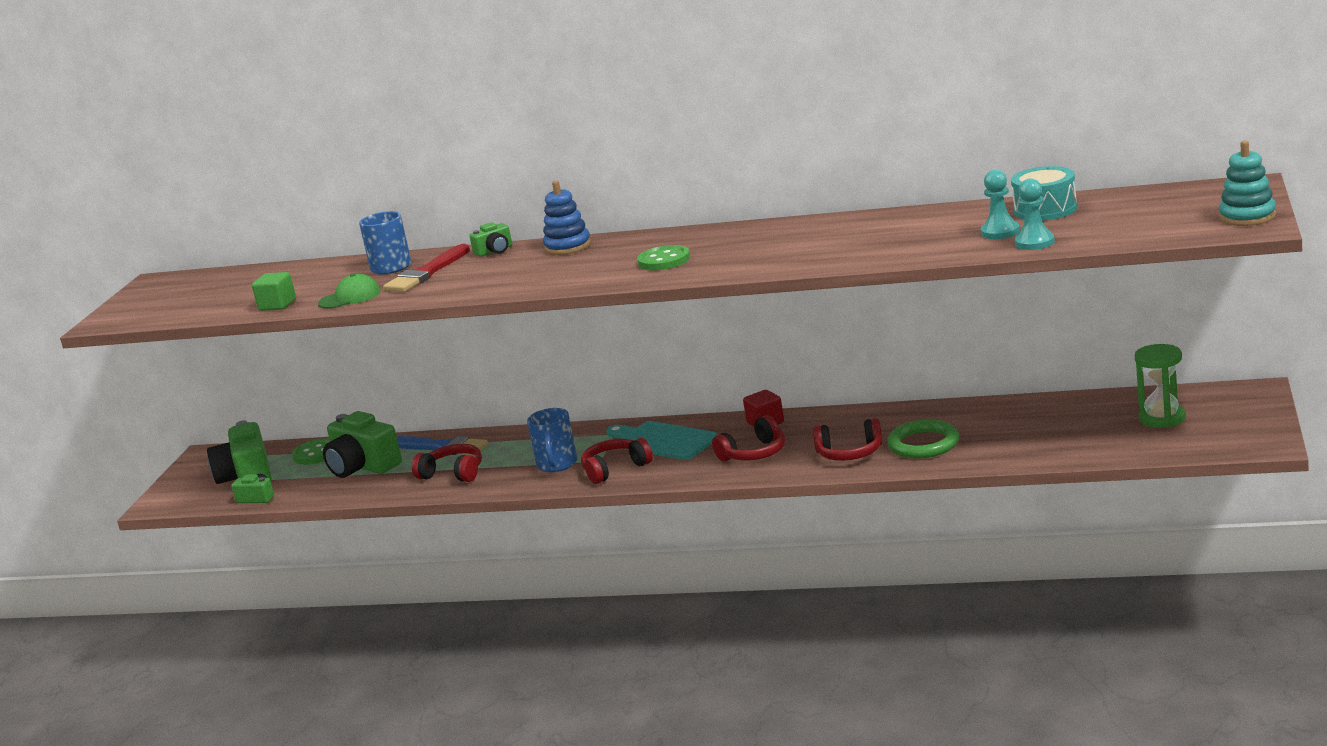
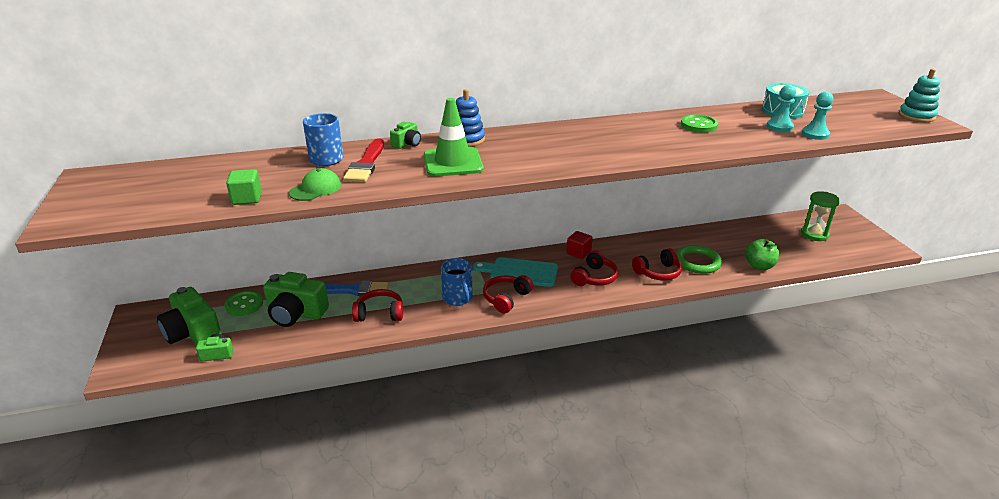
camera: 30 degrees left, 10 degrees up
green button [637,245,690,270] -> green button moved to [681,114,718,133]
none -> green traffic cone [424,98,484,177]
none -> green apple [745,239,779,270]

